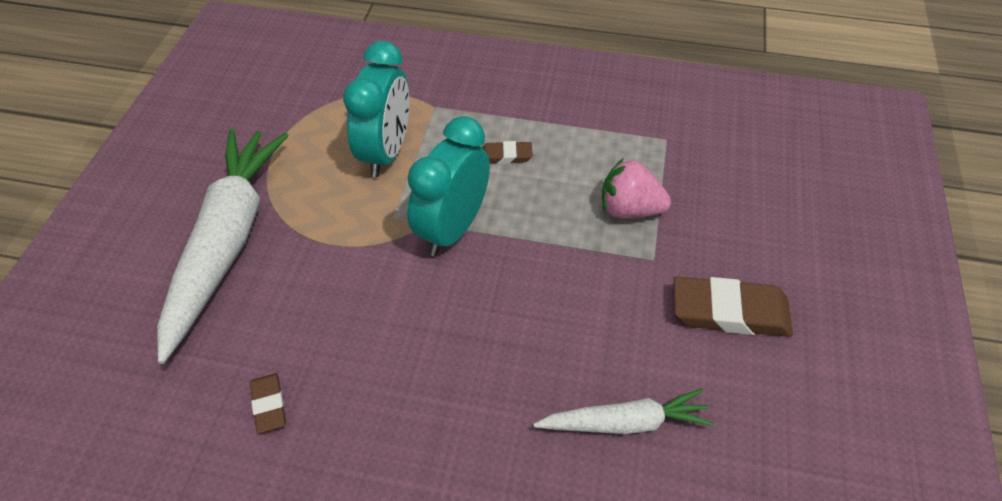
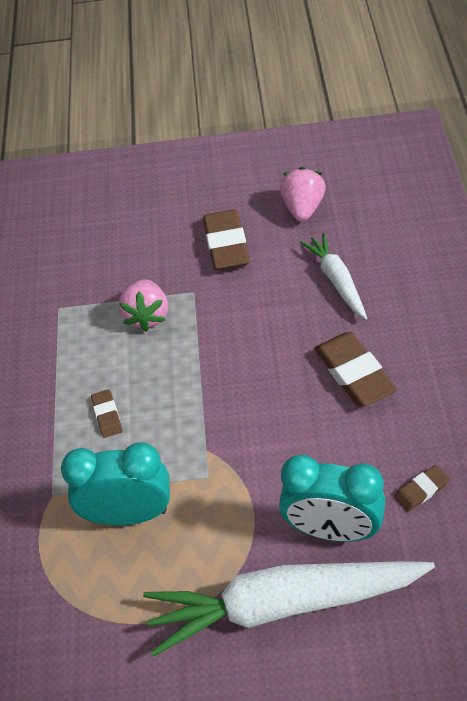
camera: 100 degrees left, 0 degrees up
turquoise clock [407,116,490,256] -> turquoise clock moved to [279,455,386,542]
none -> pink strawberry [280,167,326,222]
none -> brown eraser [314,332,397,407]

